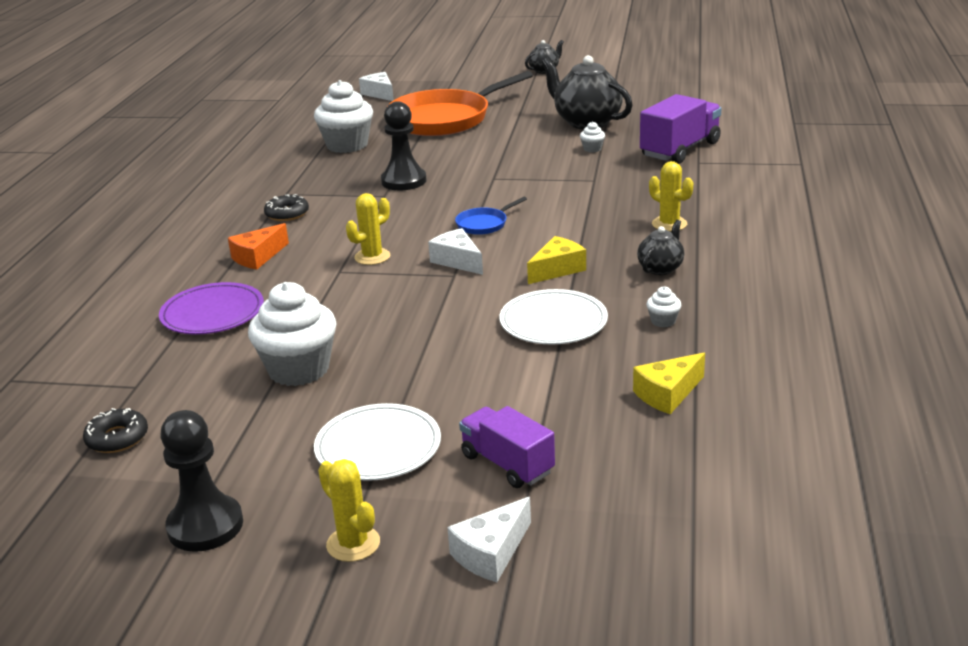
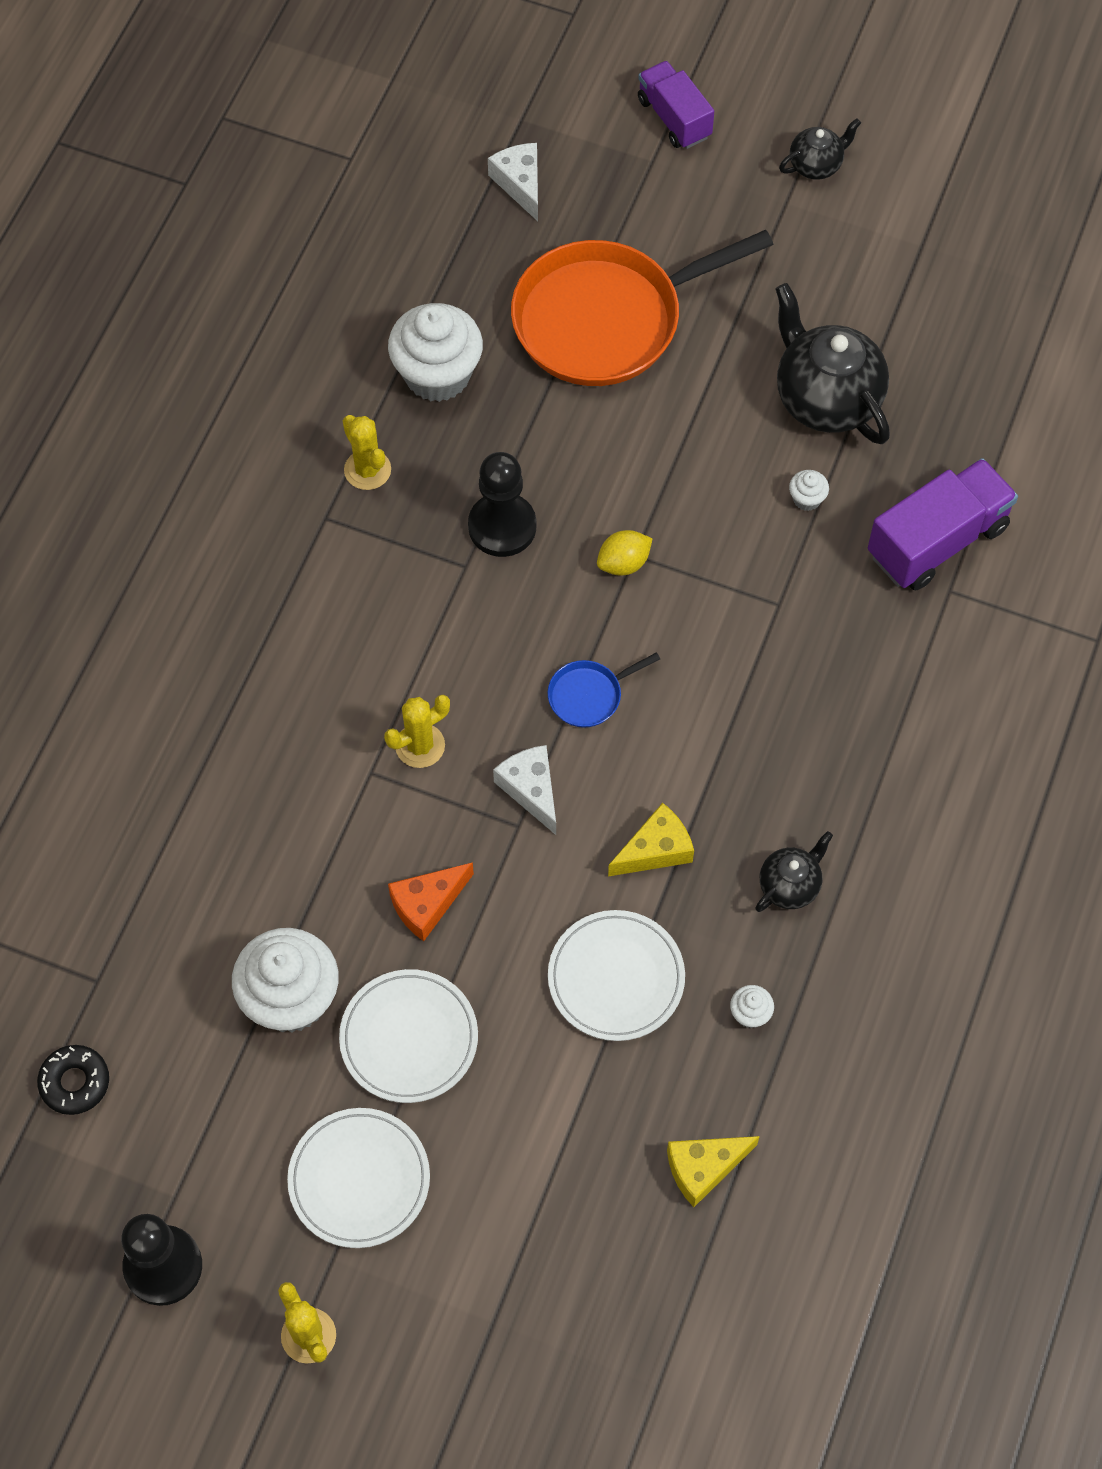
camera: 10 degrees right, 35 degrees up
purple plate [159,282,264,335] -> none
orange cheese [228,223,289,270] -> orange cheese moved to [388,862,474,941]
black donut [264,194,309,221] -> none
white cheese [447,497,531,582] -> none
purple truck [459,406,555,488] -> purple truck moved to [638,61,714,149]
yellow cactus [649,161,693,232] -> yellow cactus moved to [343,415,391,490]
none -> white plate [339,969,478,1103]
none -> yellow lemon [597,530,653,575]

